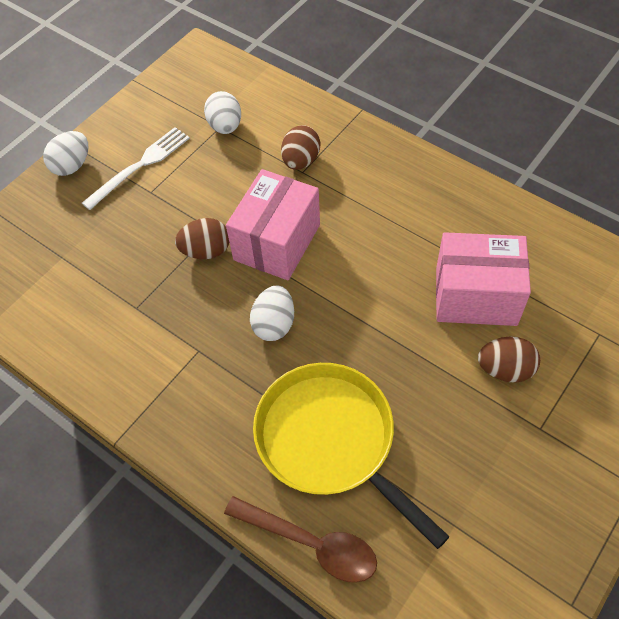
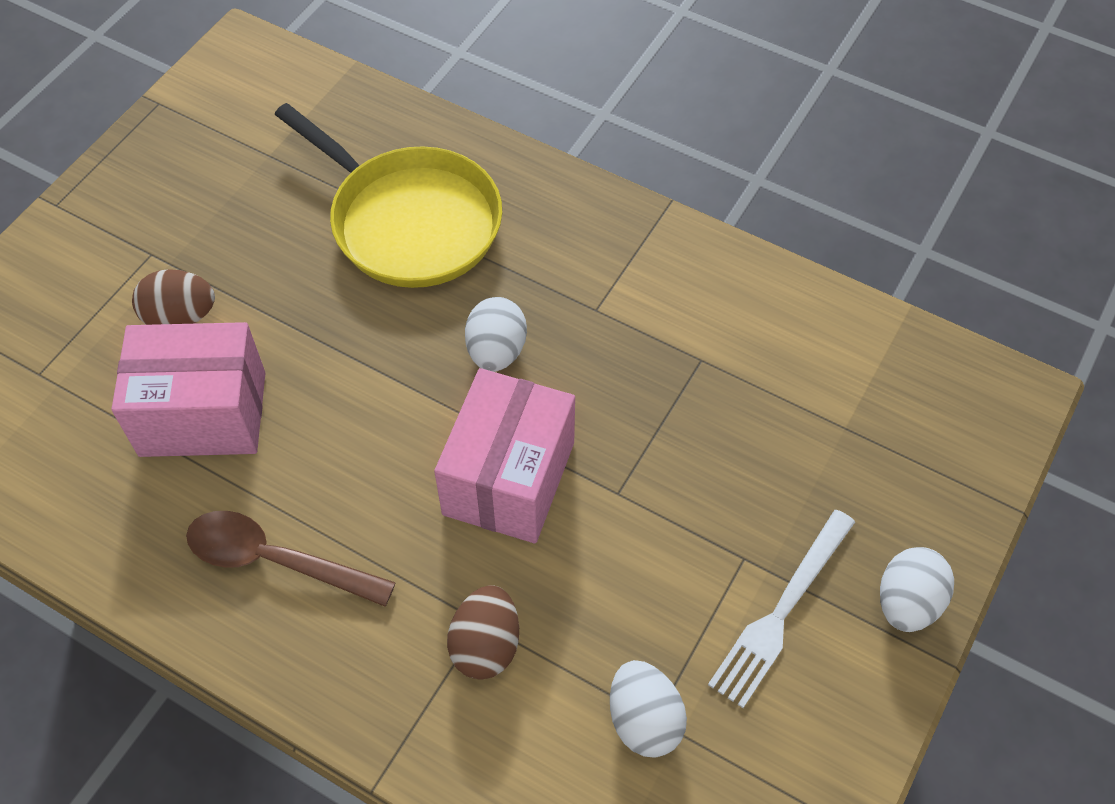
camera: 170 degrees right, 0 degrees up
brown egg [175,218,229,259] -> none
brown spoon [224,496,377,583] -> brown spoon moved to [186,511,396,607]

